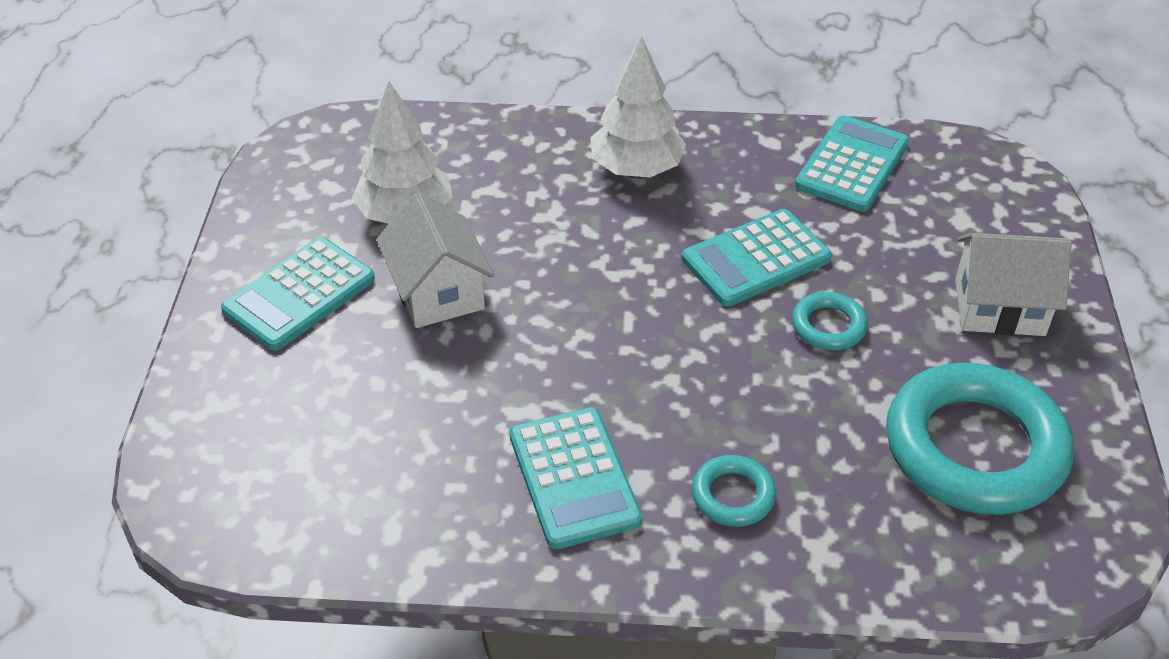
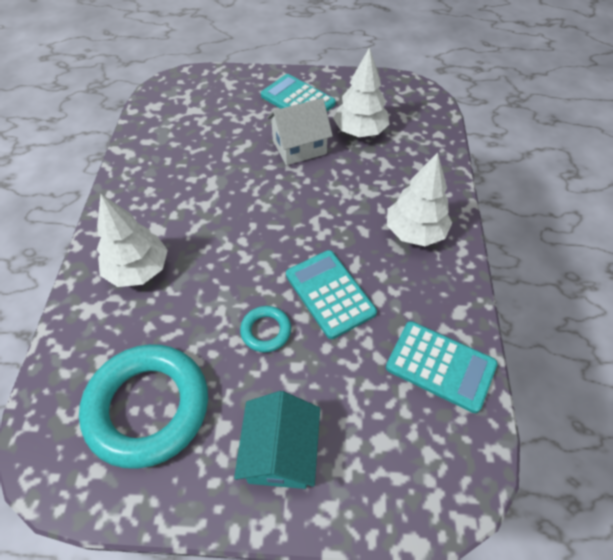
camera: 90 degrees right, 10 degrees up
turquoise calculator [510,407,642,549] -> none
turquoise ring [692,455,776,527] -> white tree [97,194,168,287]
white house [955,233,1072,336] -> turquoise house [234,391,320,489]

